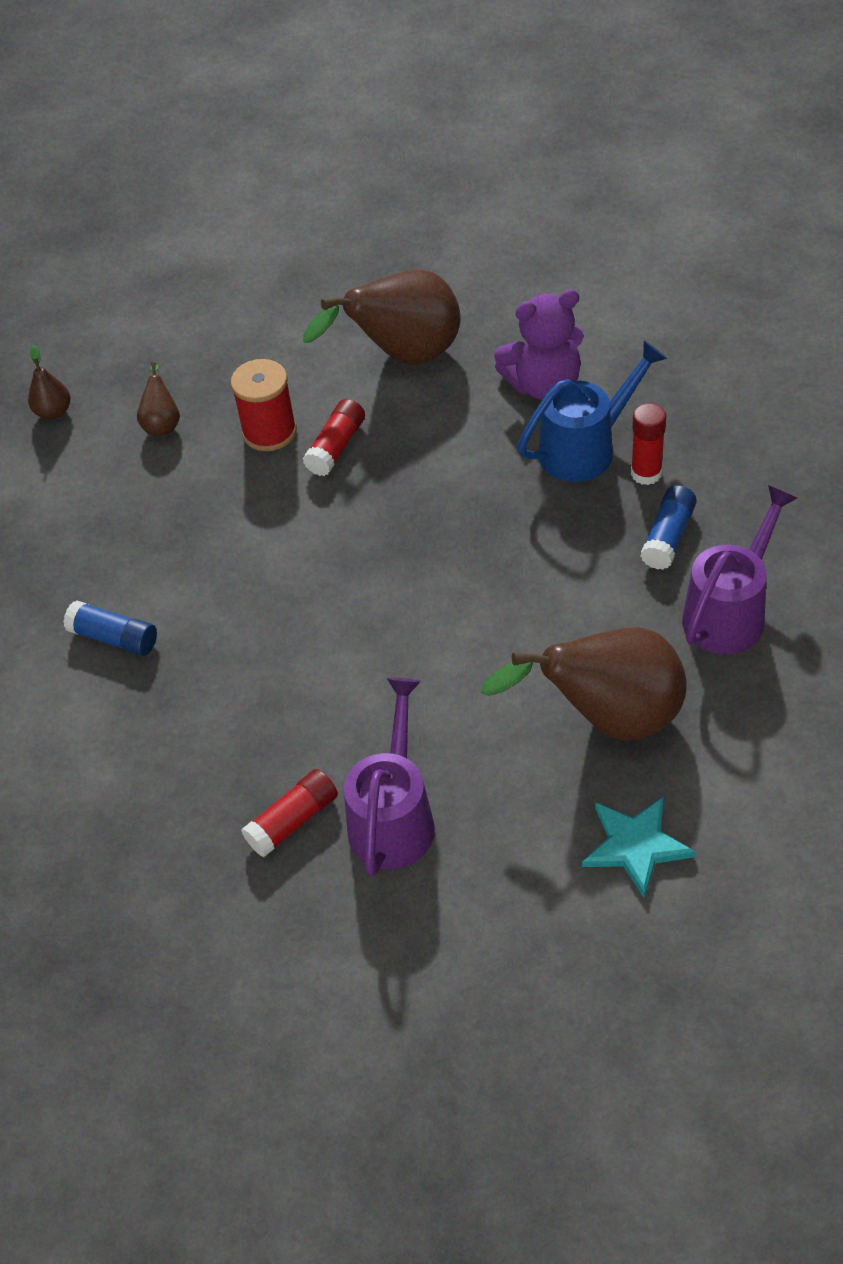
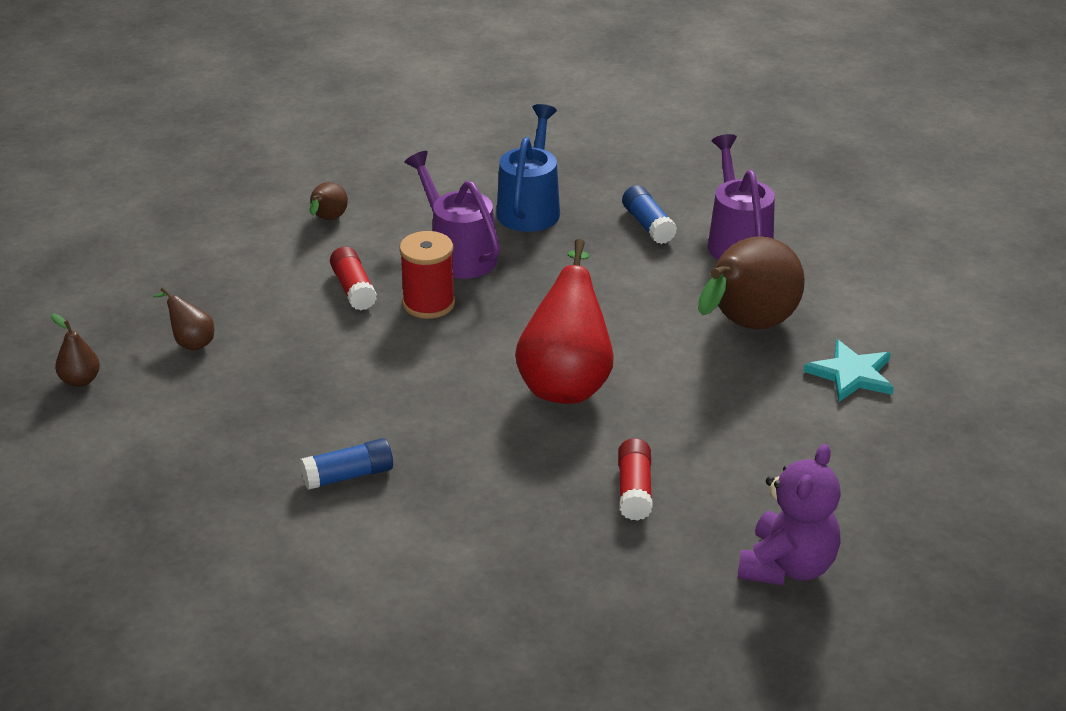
camera: 50 degrees left, 15 degrees down
red spool [231,359,297,451] -> red spool moved to [400,231,455,319]
brown pear [303,269,460,365] -> brown pear [310,182,348,220], size x0.45
purple watering can [344,678,435,877] -> purple watering can moved to [404,151,500,279]
purple teddy bear [494,289,584,400] -> purple teddy bear moved to [738,444,841,585]
red glue stick [631,403,666,485] -> none
none -> red pear [515,239,614,404]

